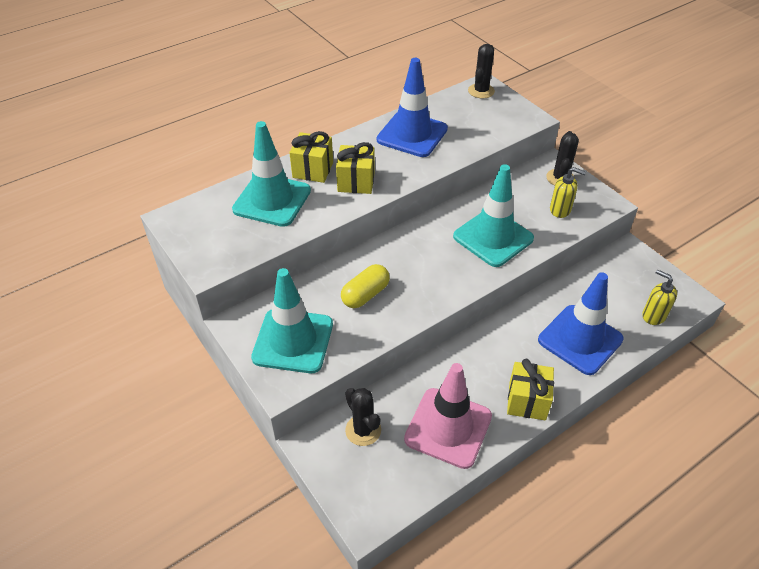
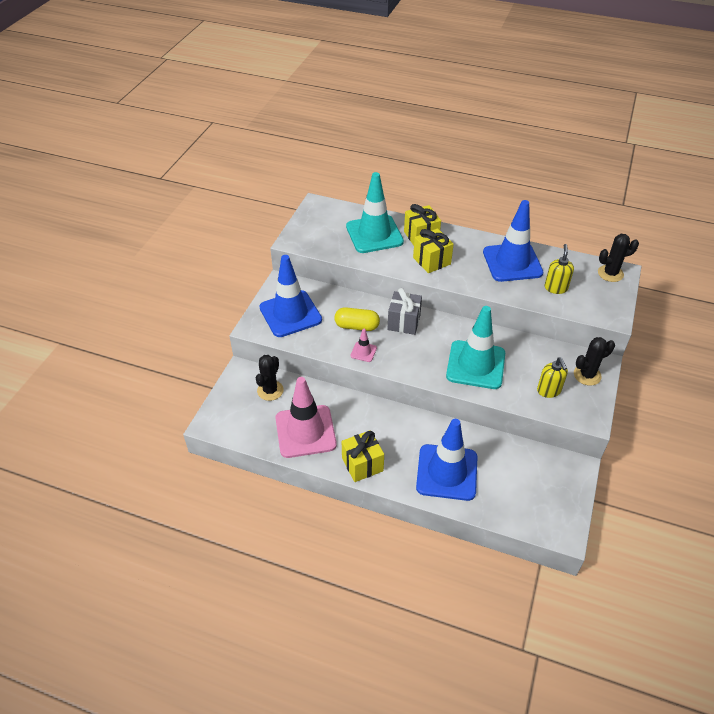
camera: 55 degrees right, 0 degrees up
turquoise traffic cone [251,268,333,373] -> blue traffic cone [260,255,322,337]
yellow soap dispenser [642,270,677,325] -> yellow soap dispenser moved to [545,244,574,294]
none -> pink traffic cone [350,329,377,362]
none -> grey gift [388,288,422,335]

